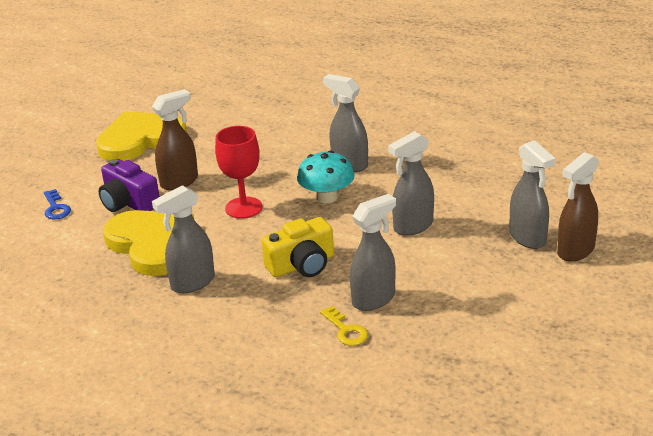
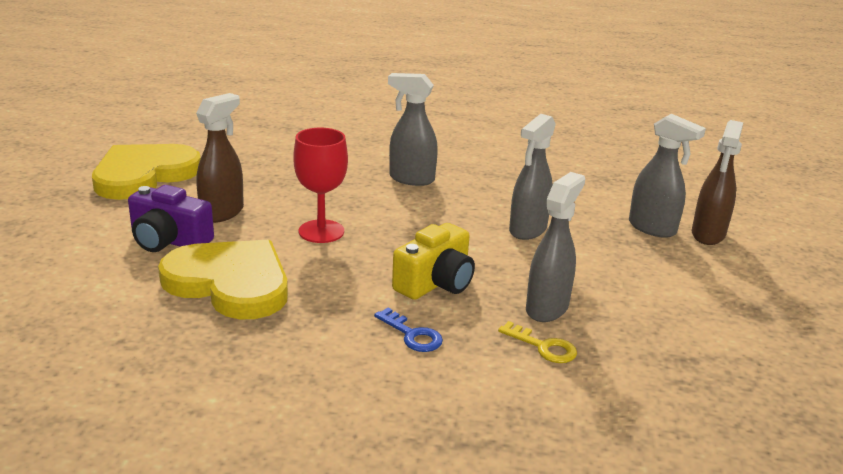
camera: 25 degrees left, 5 degrees down
blue key [44,189,71,220] -> blue key moved to [374,308,443,352]
grey spray bottle [152,185,215,293] -> none
turquoise mushroom [297,150,355,203] -> none

